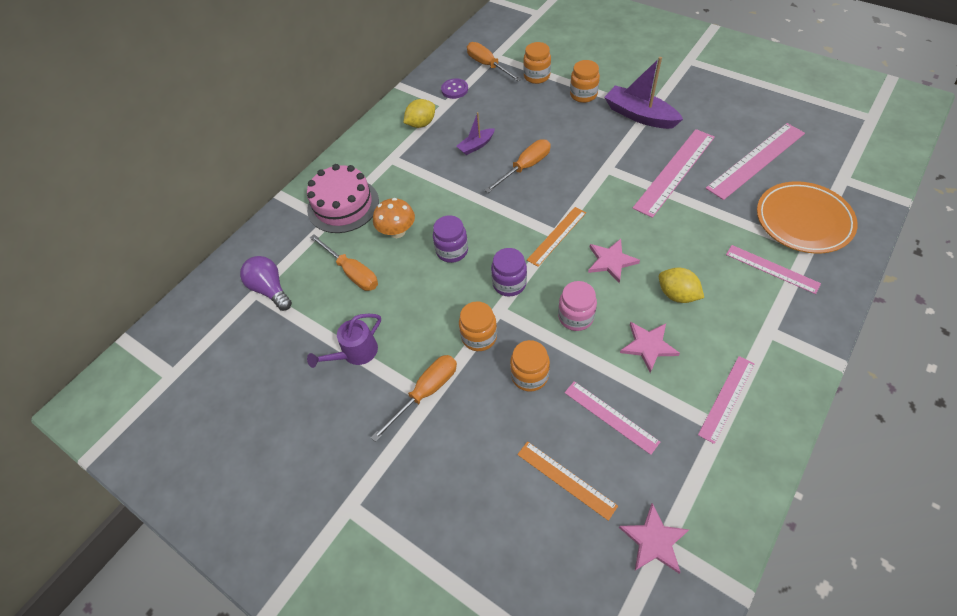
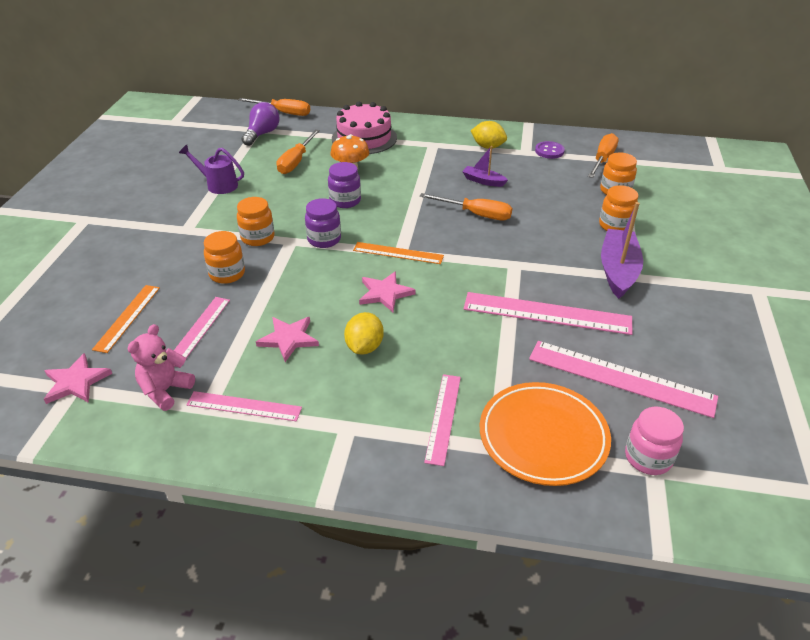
camera: 60 degrees right, 15 degrees down
orange screwdriver [371,355,457,442] -> orange screwdriver moved to [238,98,310,116]
pink jar [558,281,597,331] -> pink jar moved to [625,407,684,475]
none -> pink teddy bear [128,324,195,411]

